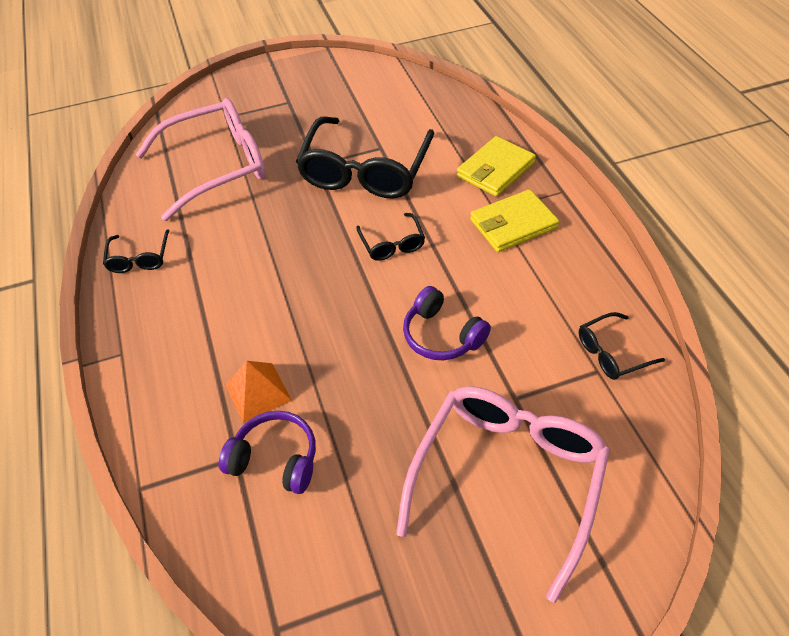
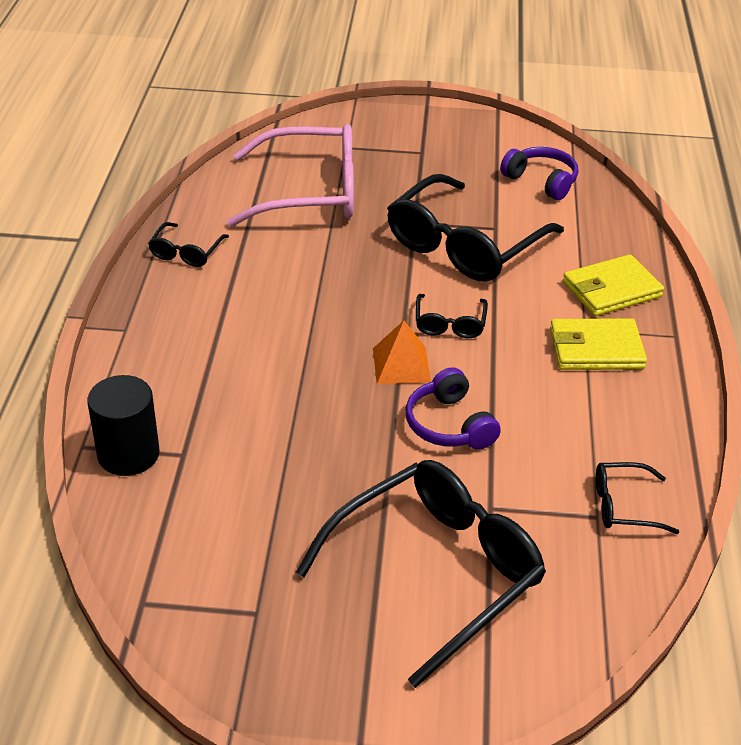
camera: 20 degrees right, 10 degrees down
purple headphones [219,411,316,494] -> purple headphones moved to [500,147,578,200]
orange pyramid [225,361,292,423] -> orange pyramid moved to [373,321,431,384]
pink glasses [396,386,610,603] -> black glasses [296,460,546,688]
none -> black cylinder [87,375,160,476]

